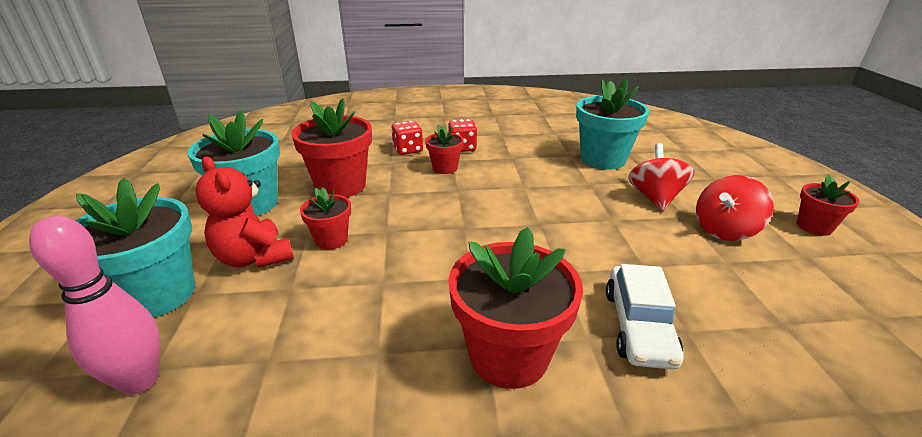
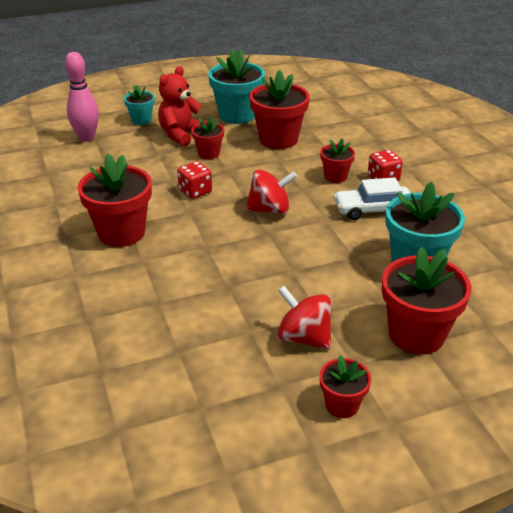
camera: 75 degrees right, 5 degrees up
turquoise flower pot [75,178,195,318] -> turquoise flower pot [124,85,155,125], size x0.54
red dice [391,121,423,155] -> red dice moved to [177,161,212,199]
white car [606,264,683,369] -> white car moved to [333,177,410,220]
red spinning top [628,143,694,211] -> red spinning top moved to [245,169,297,214]
none -> red flower pot [382,247,471,355]

